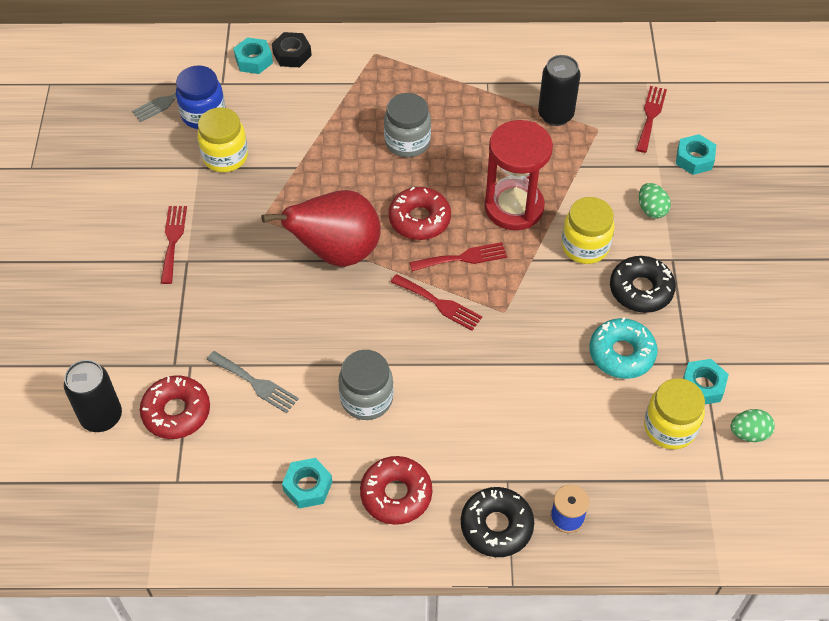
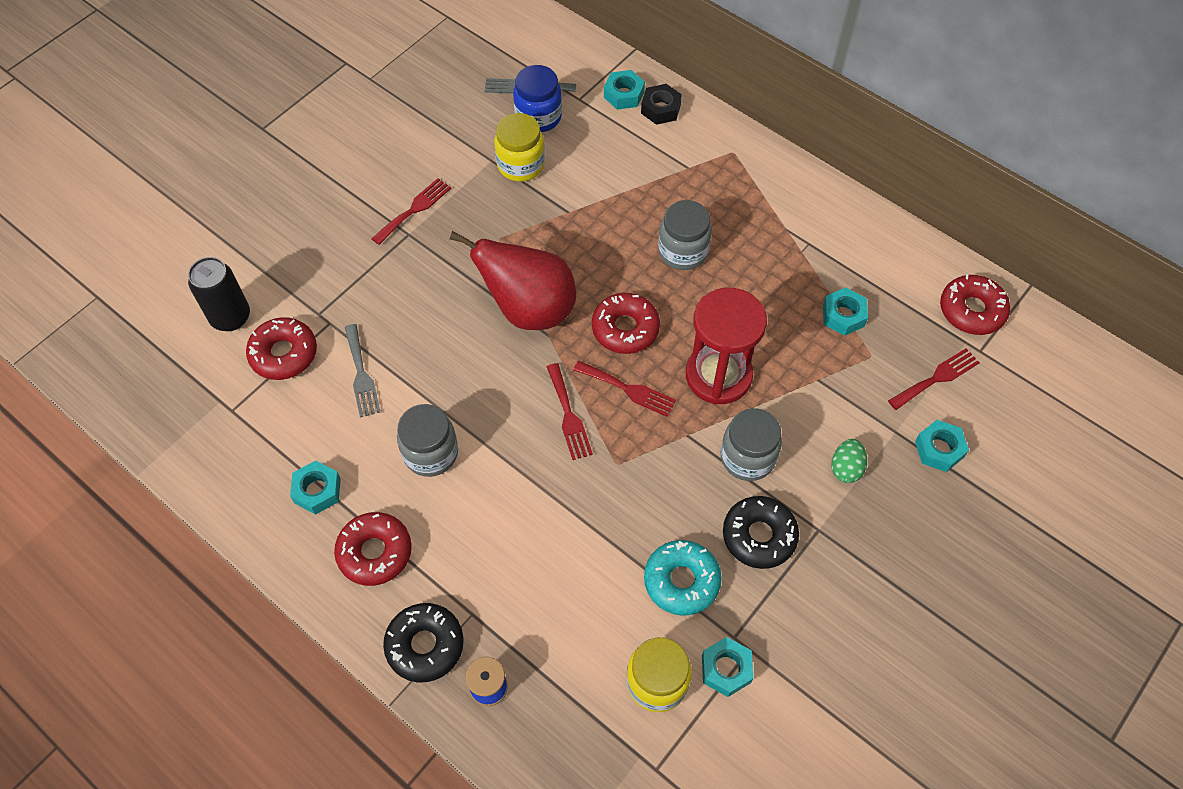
camera: 40 degrees right, 5 degrees up
black can [538,55,581,126] -> turquoise nut [823,287,868,336]
yellow jar [561,197,615,264] -> grey jar [721,408,782,481]
green egg [730,409,775,442] -> none
none -> red donut [940,274,1010,335]

